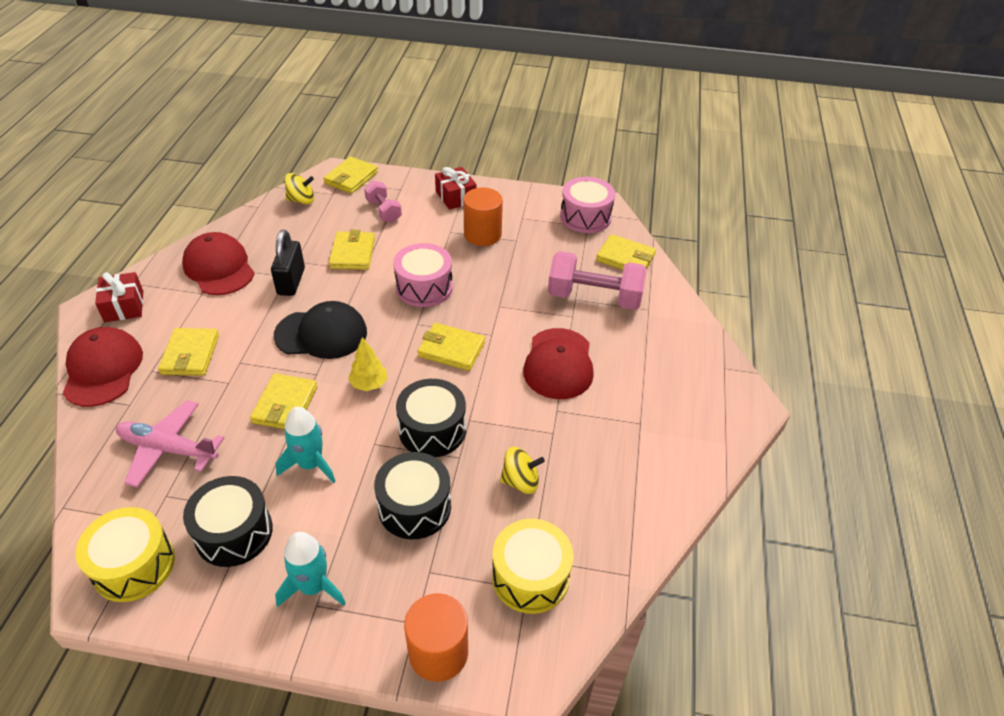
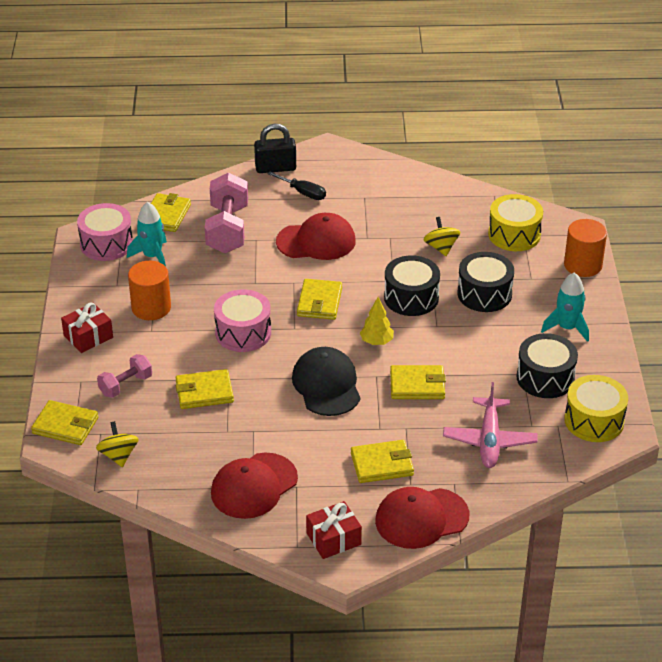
camera: 100 degrees left, 5 degrees down
black padlock [271,230,305,296] -> black padlock moved to [254,124,296,173]
turquoise rocket [276,407,336,483] -> turquoise rocket moved to [127,202,167,266]
none -> black screwdriver [267,172,326,200]

